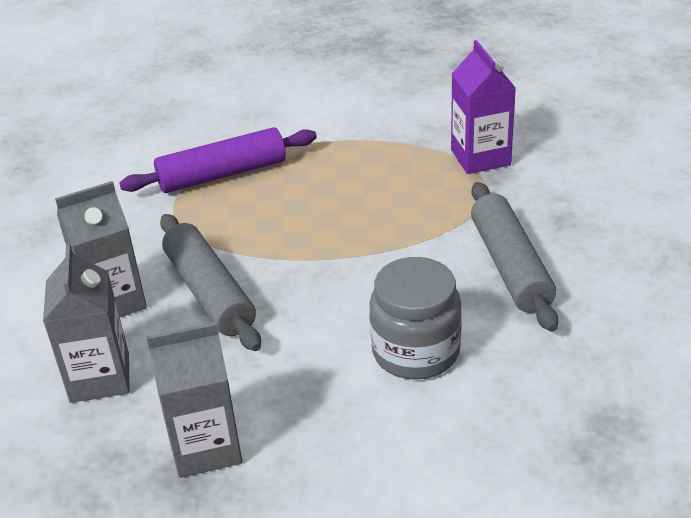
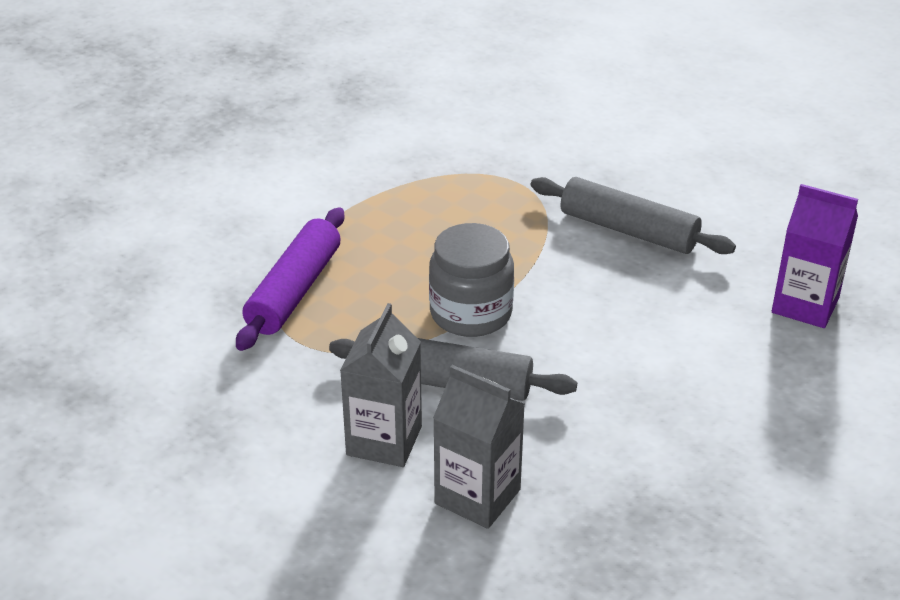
camera: 50 degrees left, 0 degrees up
grey carton [147,322,242,478] -> none
grey jar [369,257,462,380] -> grey jar moved to [429,223,514,337]
purple carton [451,40,516,174] -> purple carton moved to [772,184,858,328]

